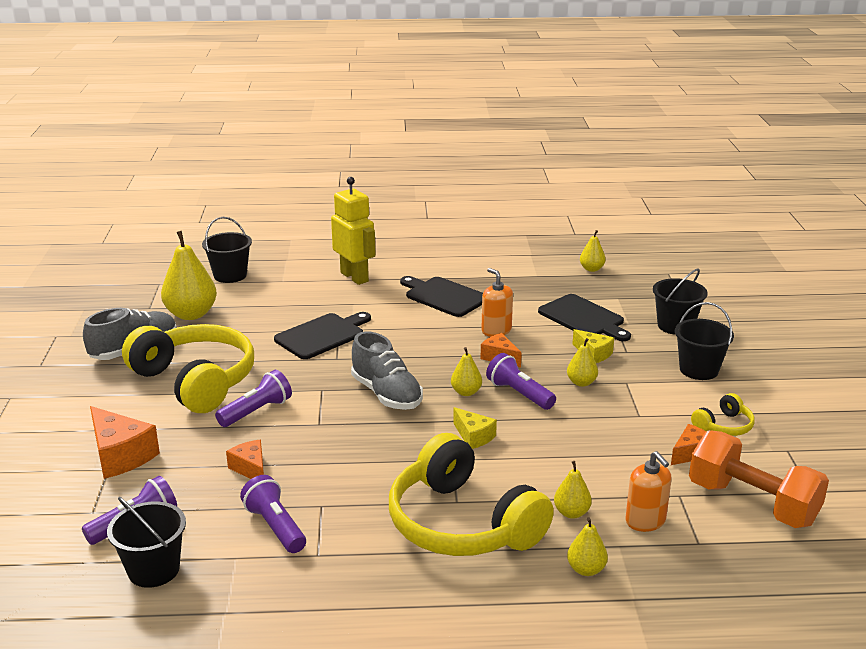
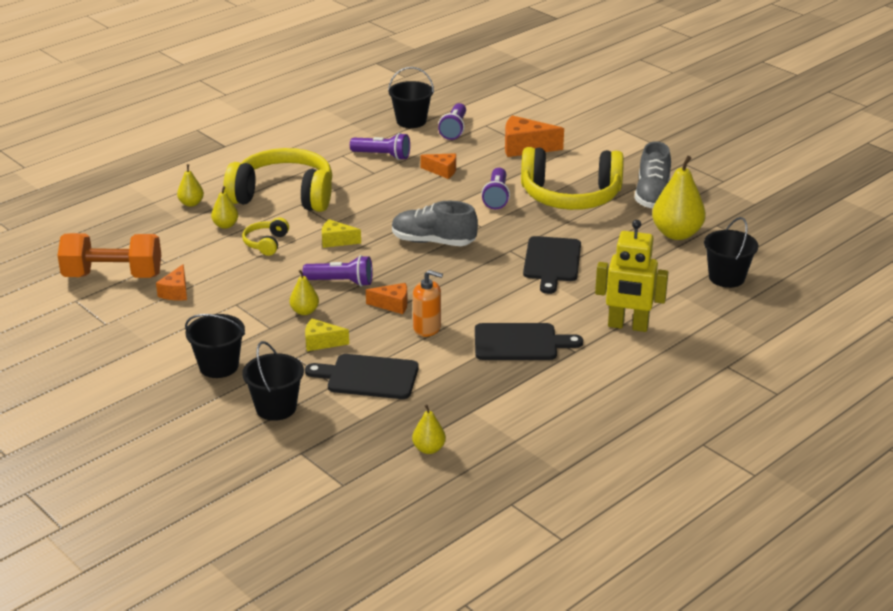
camera: 140 degrees right, 5 degrees up
yellow pear [451,347,482,396] -> none
orange soap dispenser [625,451,671,532] -> none
yellow headphones [691,393,755,436] -> yellow headphones moved to [242,218,289,256]

